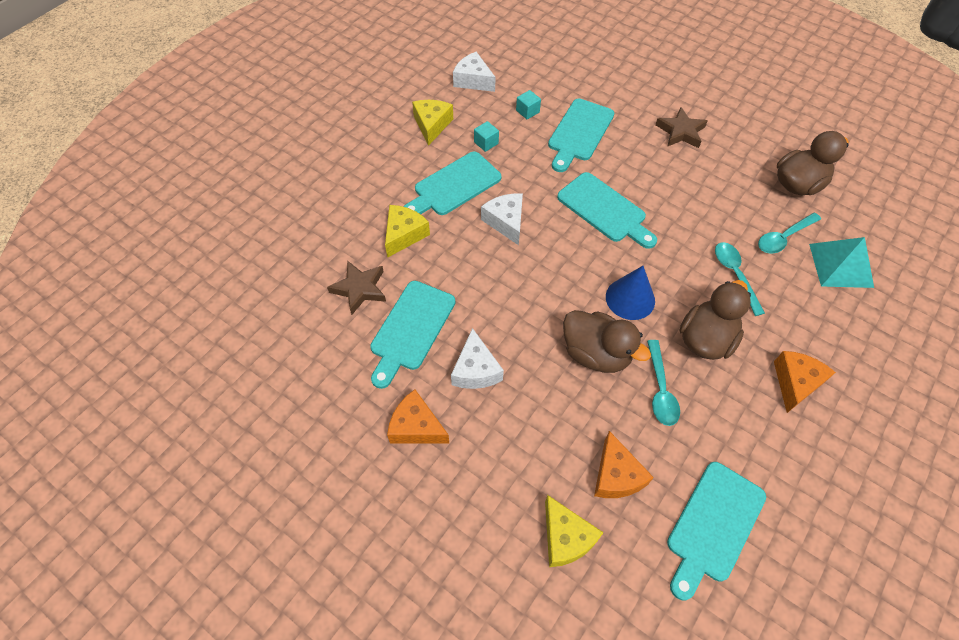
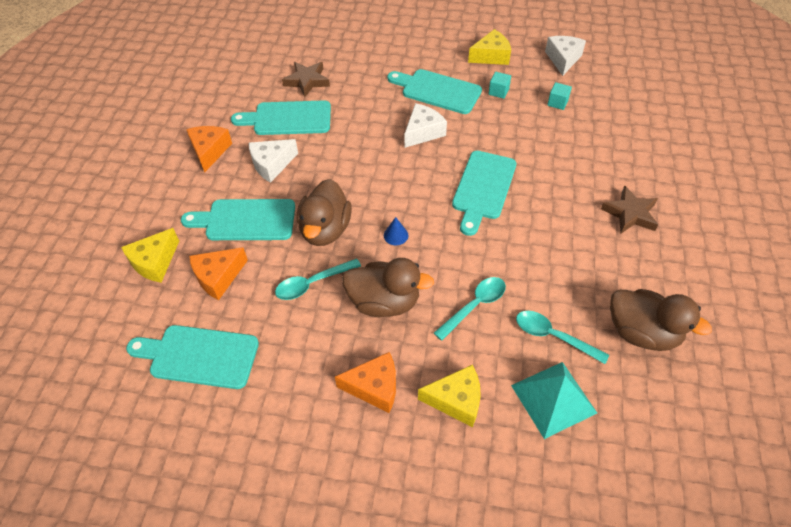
camera: 65 degrees right, 5 degrees down
yellow cheese [385,205,430,258] -> yellow cheese moved to [418,364,481,427]
turquoise cutting board [548,98,614,172] -> turquoise cutting board moved to [181,199,295,240]
blue cone [606,266,655,320] -> blue cone [384,217,408,245], size x0.52

